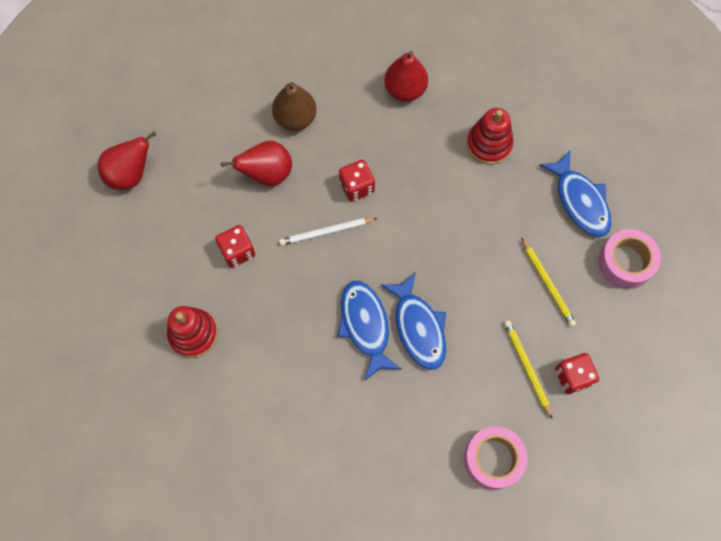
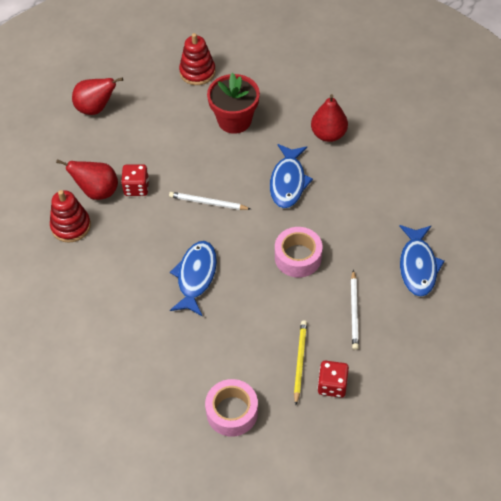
camera: 30 degrees right, 15 degrees down
red pear [221,141,292,186] -> red pear moved to [56,159,118,200]
brown pear [272,82,317,131] -> red flower pot [207,73,260,134]
red dice [339,160,375,201] -> none
blue fish [381,272,446,370] -> blue fish moved to [270,144,313,208]
red stacking toy [467,108,514,165] -> red stacking toy moved to [179,33,215,85]
yellow pencil [521,237,576,327] -> white pencil [351,270,359,350]
pink tape [598,229,661,289] -> pink tape moved to [275,227,323,277]

